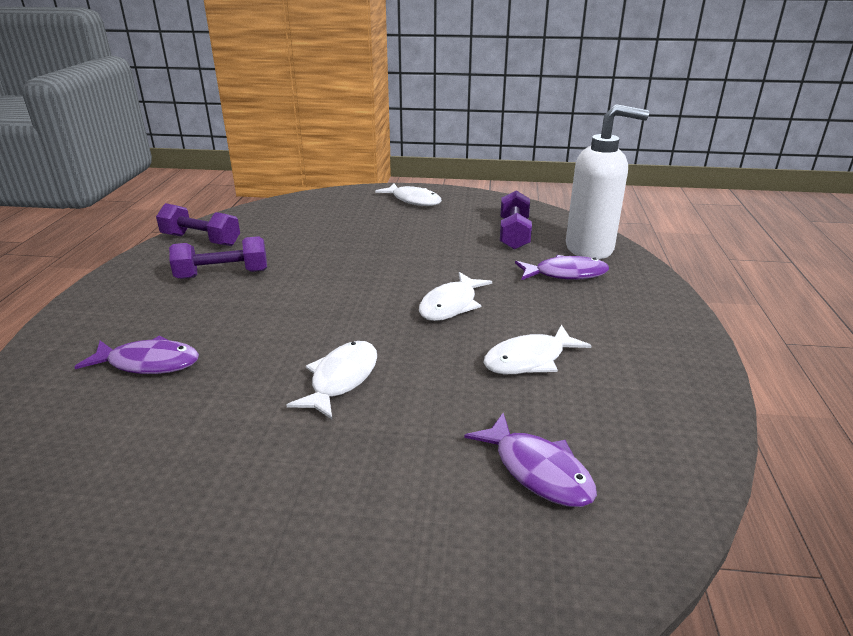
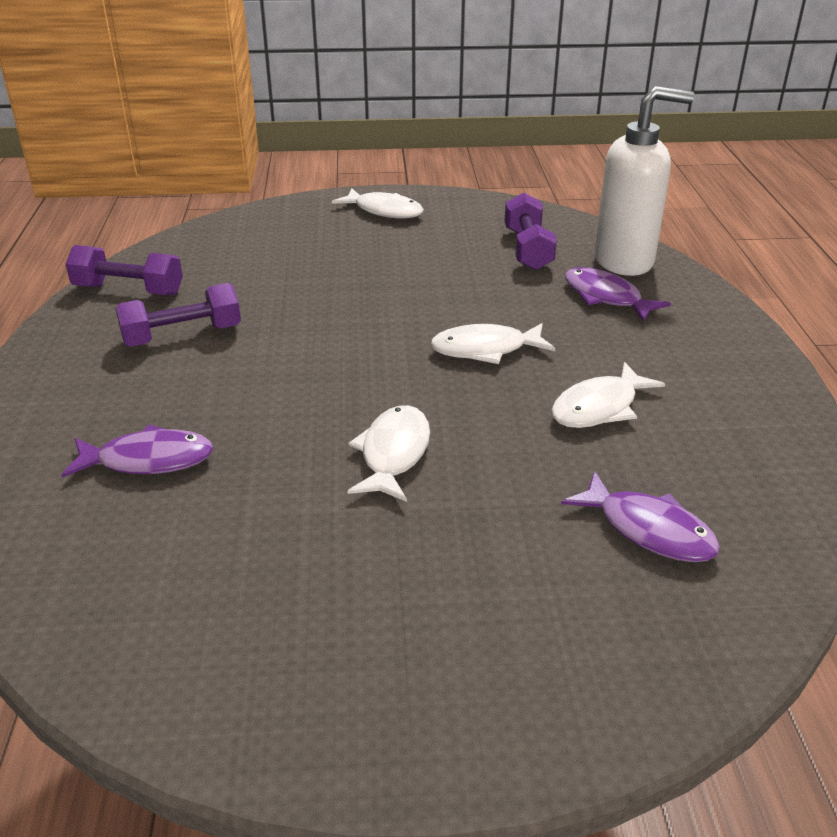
camera: 10 degrees left, 5 degrees up
white fish [419,272,492,321] -> white fish turned 60 degrees clockwise [431,323,555,364]
purple fish [515,255,609,280] -> purple fish turned 120 degrees counterclockwise [565,267,671,322]

